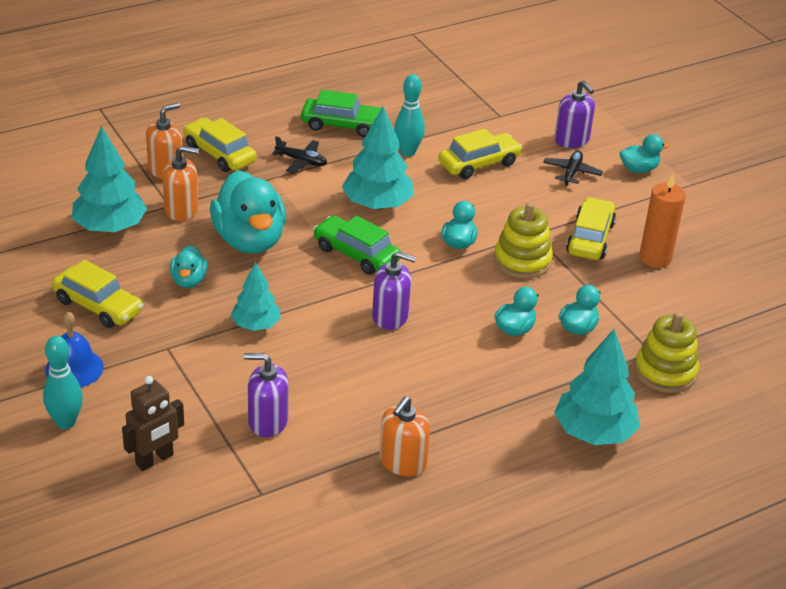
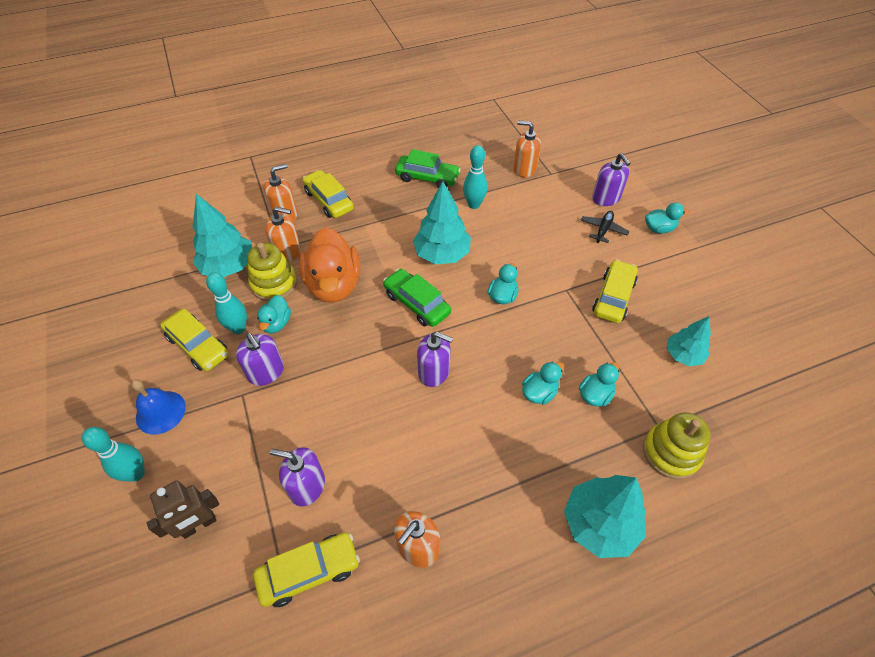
camera: 10 degrees right, 15 degrees up
turquoise duck [210,170,286,254] -> orange duck [299,227,360,302]
turquoise tree [231,262,281,331] -> turquoise tree moved to [667,316,711,366]
black plane [272,136,327,173] -> none
yellow car [438,129,522,179] -> yellow car moved to [253,532,360,607]
yellow stacking toy [494,202,553,279] -> yellow stacking toy moved to [247,243,297,301]
orange candle [639,174,686,268] -> none
none -> turquoise bowling pin [206,272,247,334]
none -> purple soap dispenser [236,333,284,386]
none -> orange soap dispenser [513,120,541,177]

